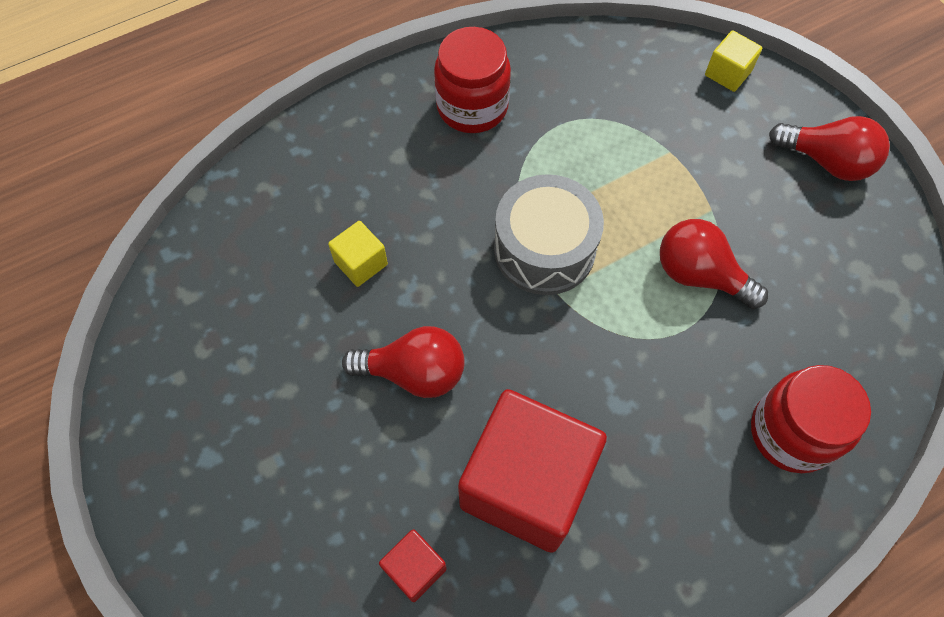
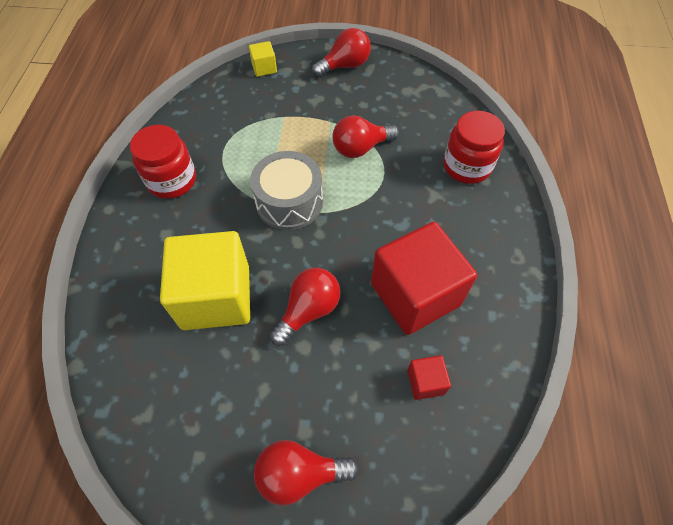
camera: 55 degrees left, 5 degrees down
yellow cube [328,221,388,287] -> yellow cube [160,231,250,330], size x2.32
none -> red light bulb [254,440,359,505]

